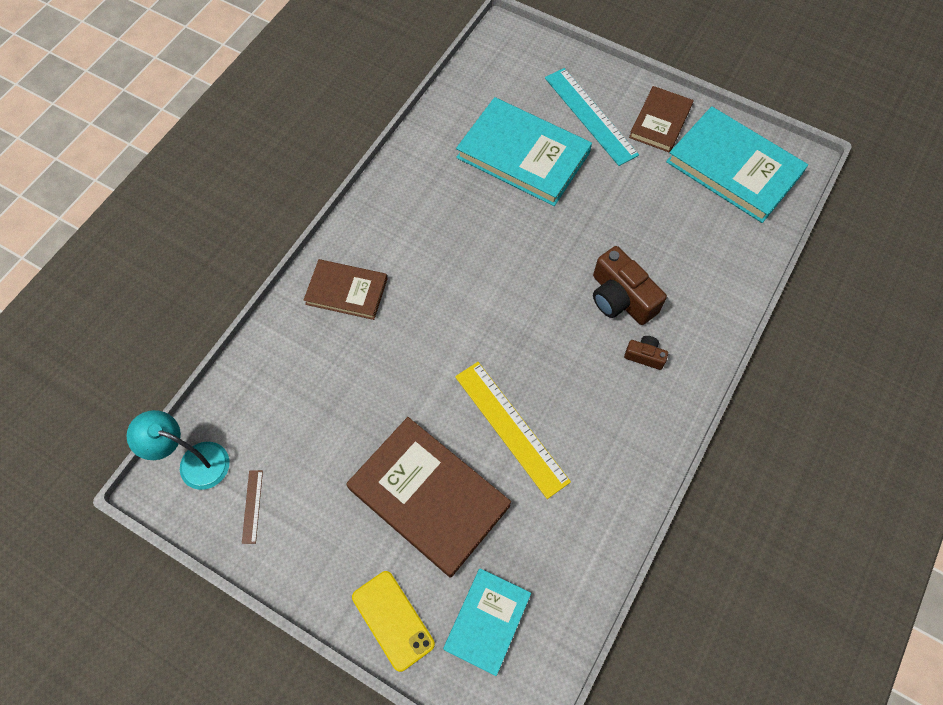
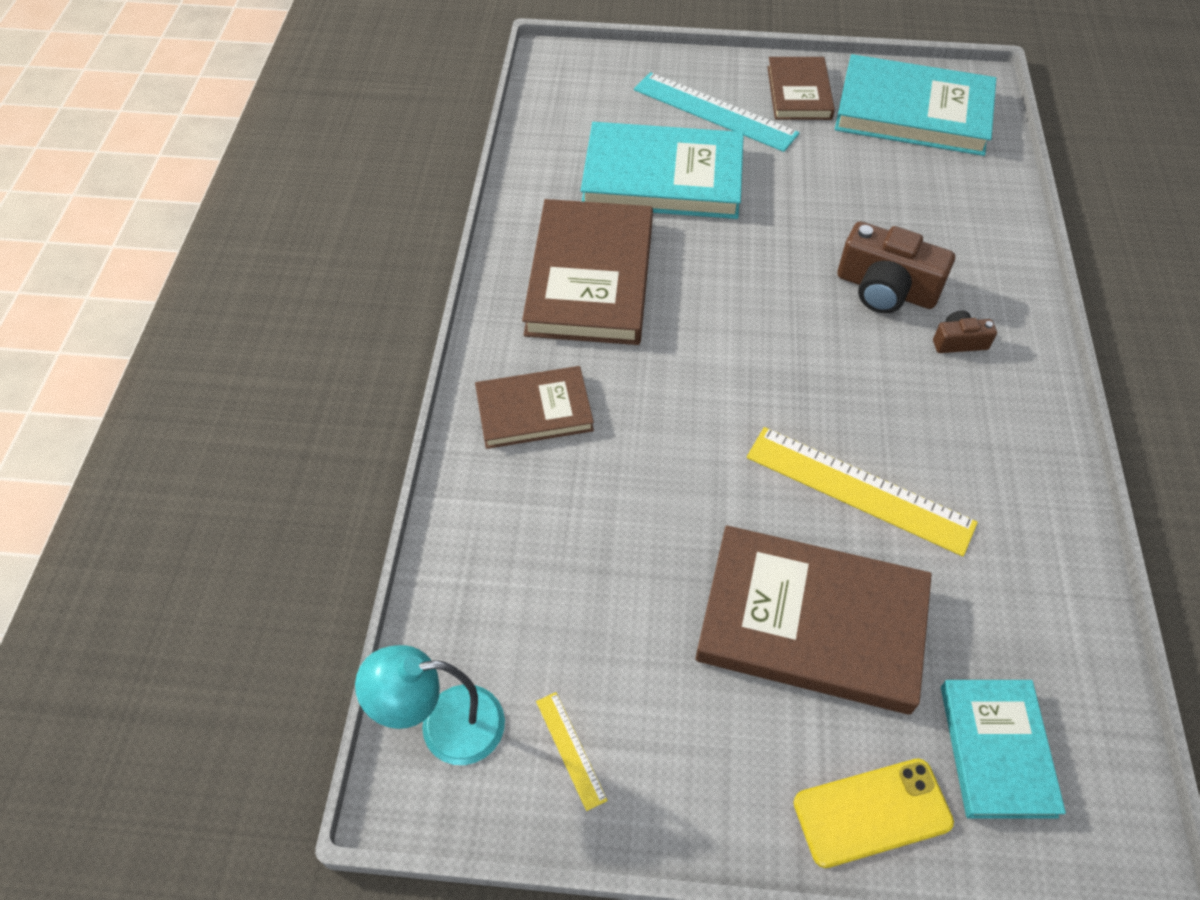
camera: 25 degrees left, 10 degrees down
brown ruler [242,470,263,544] -> yellow ruler [536,692,608,811]
yellow phone [352,571,435,672] -> yellow phone turned 45 degrees counterclockwise [794,759,954,868]
none -> brown book [522,199,653,345]

